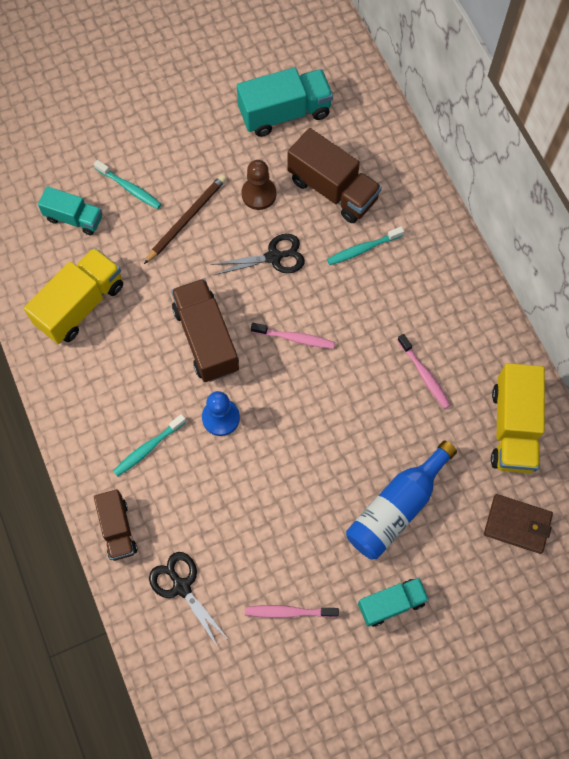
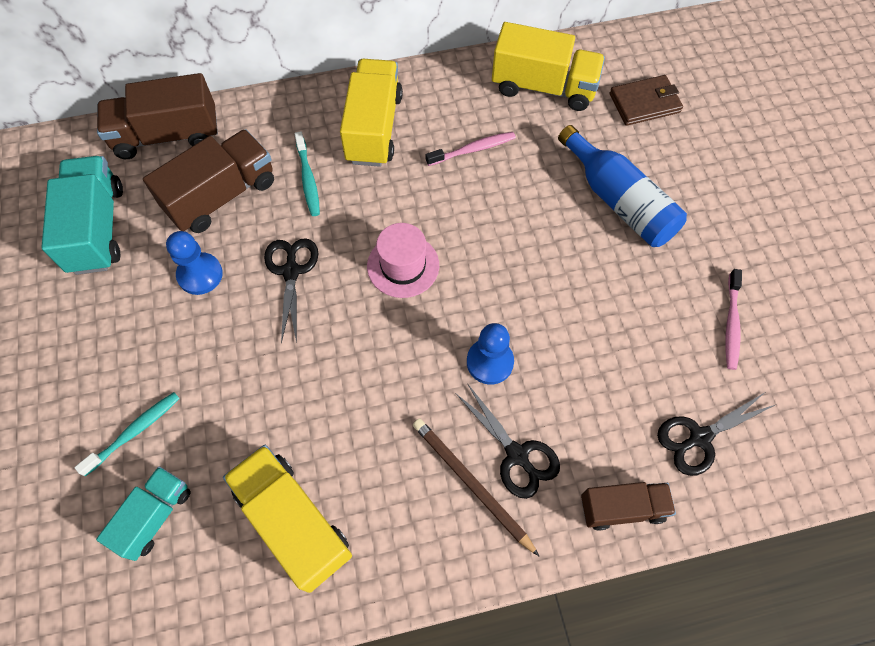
camera: 80 degrees left, 5 degrees down
turquoise toothbrush [113,414,186,477] -> black scissors [455,383,560,499]
brown pencil [144,175,226,264] -> brown pencil moved to [413,418,539,556]
brown truck [171,279,239,382] -> brown truck moved to [97,73,218,159]
brown pawn [241,160,276,210] -> blue pawn [166,231,223,295]
pink toothbrush [251,323,335,349] -> pink hat [367,223,439,298]
turquoise truck [358,577,429,627] -> none
brown wallet [484,494,553,554] -> brown wallet turned 45 degrees clockwise [610,75,683,126]
none -> yellow truck [340,59,403,167]

